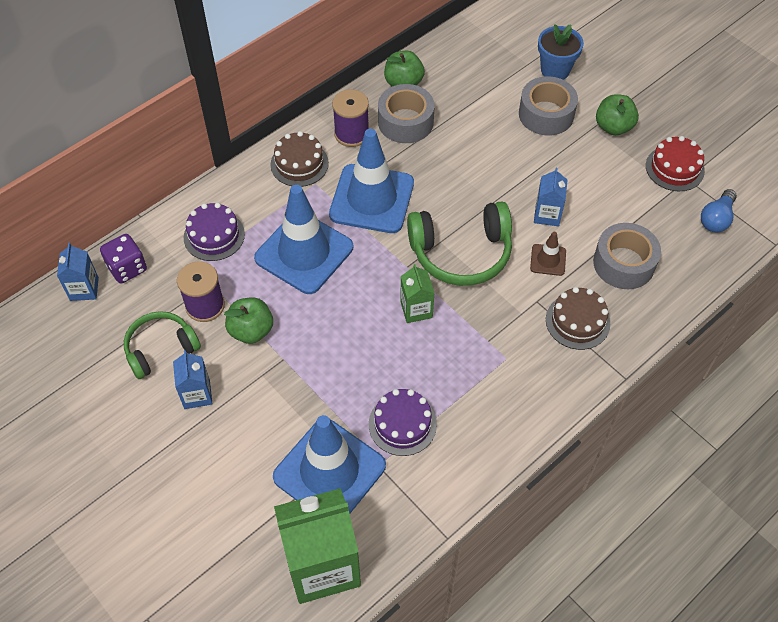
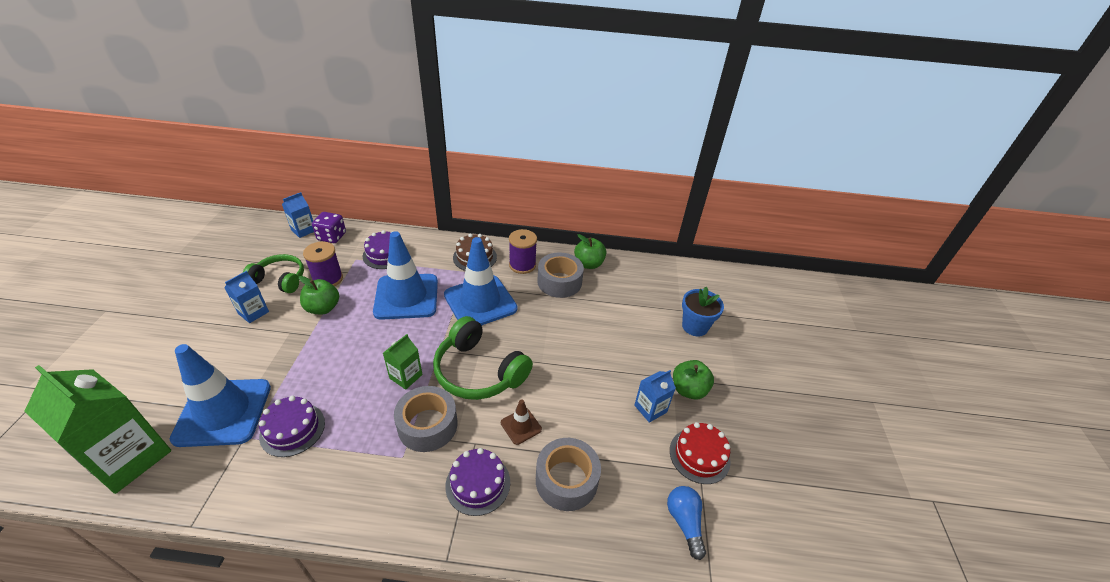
camera: 45 degrees right, 15 degrees down
grey tape [519,76,578,135] -> grey tape moved to [394,386,457,452]
blue carton [534,168,567,226] -> blue carton moved to [634,370,676,423]
brown cake [546,287,610,350] -> purple cake [445,448,510,516]
blue light bulb [701,189,737,232] -> blue light bulb turned 90 degrees clockwise [667,486,706,560]

